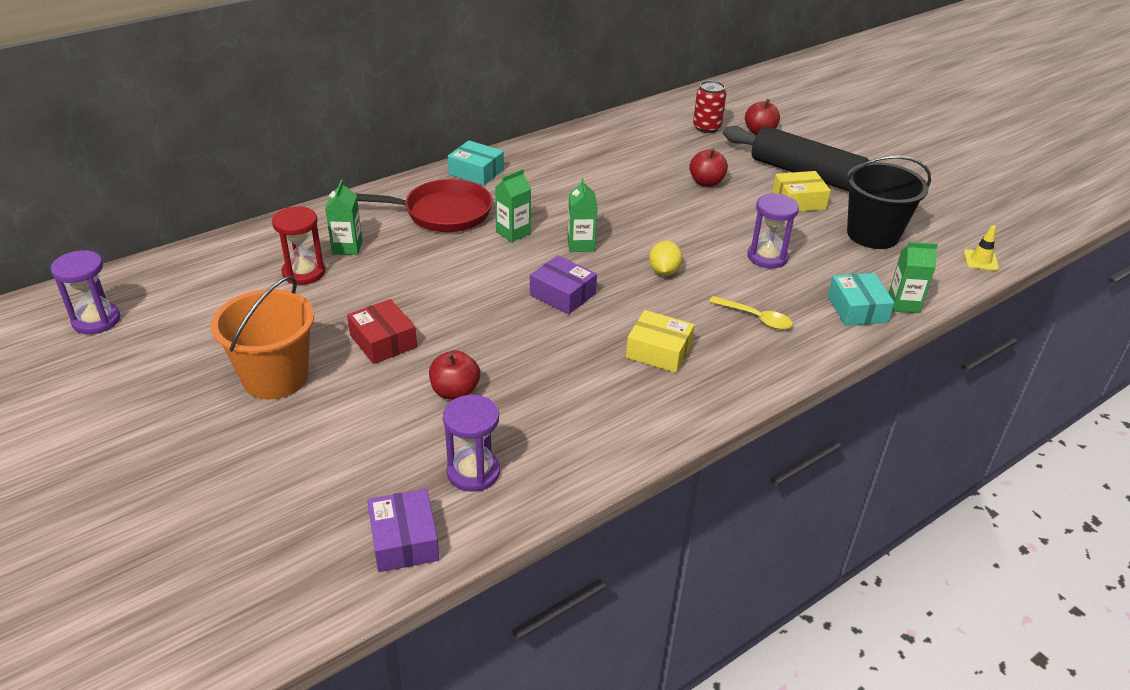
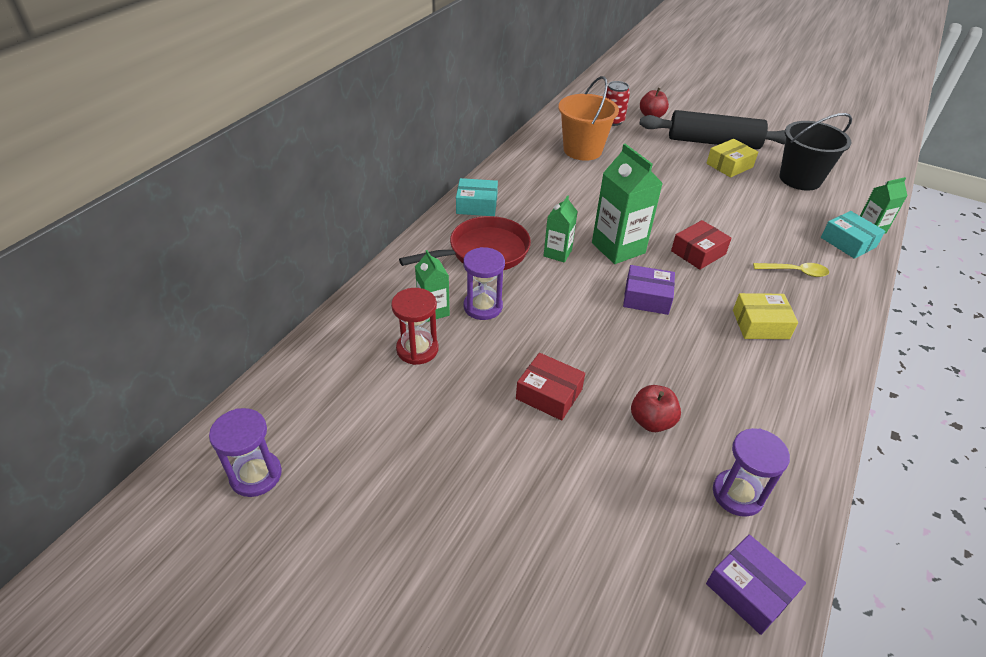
camera: 25 degrees left, 5 degrees up
orange bucket [211,276,314,399] -> orange bucket moved to [558,76,619,161]
green carton [567,178,598,252] -> green carton [592,144,663,264], size x1.74
yellow lemon [649,241,682,276] -> red box [671,220,732,270]
red apple [689,149,728,187] -> none
purple hourglass [748,194,799,268] -> purple hourglass moved to [463,247,505,320]
yellow traffic cone [963,225,999,271] -> none

